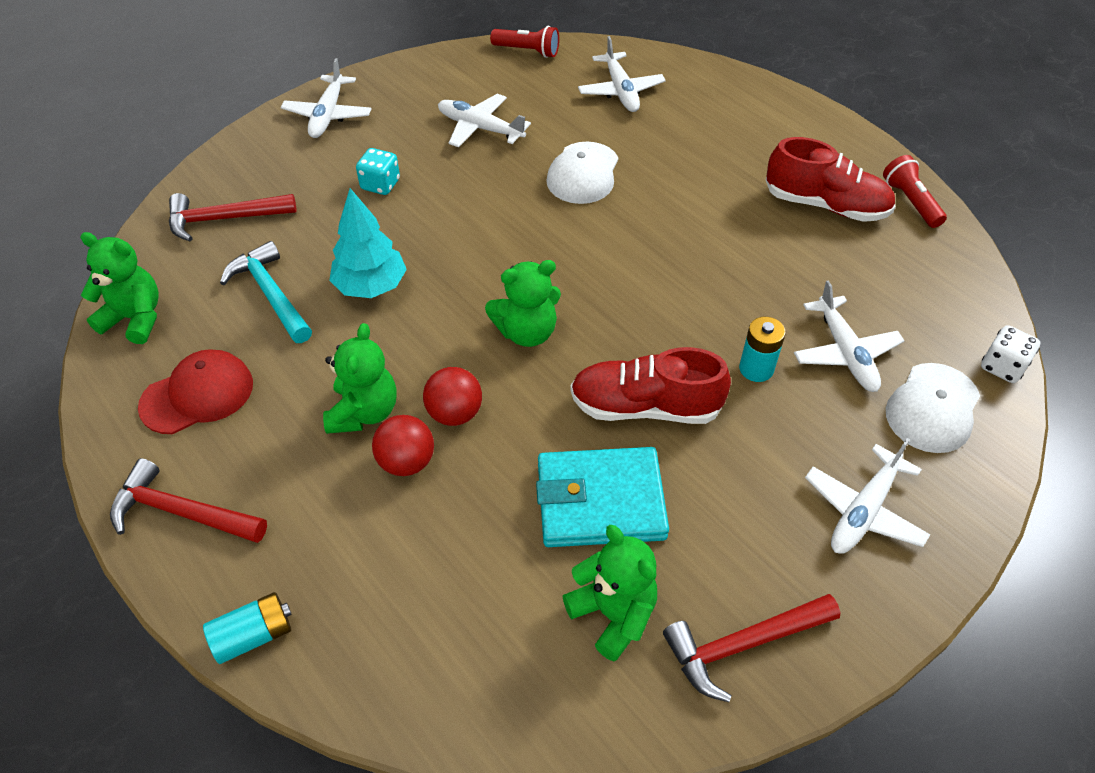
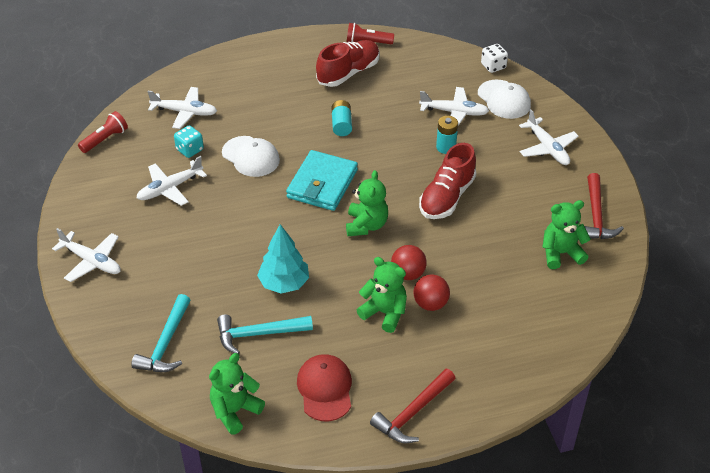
camera: 65 degrees left, 5 degrees down
red hammer [169,193,297,241] -> turquoise hammer [131,294,191,372]
turquoise battery [203,592,292,664] -> turquoise battery moved to [332,100,352,136]
turquoise dice [356,148,400,195] -> turquoise dice moved to [174,125,204,158]
turquoise wallet [536,447,669,547] -> turquoise wallet moved to [286,150,358,211]

